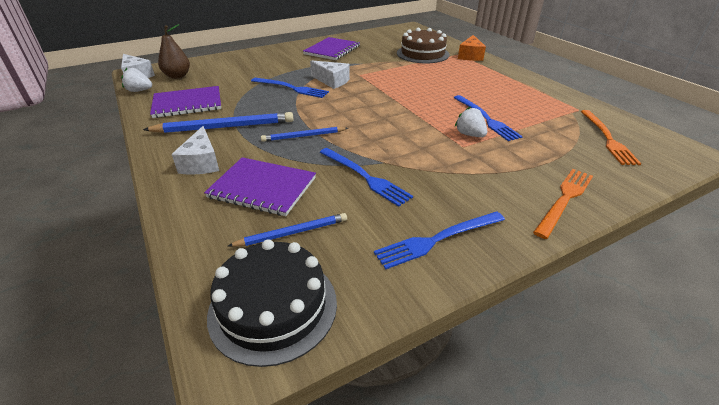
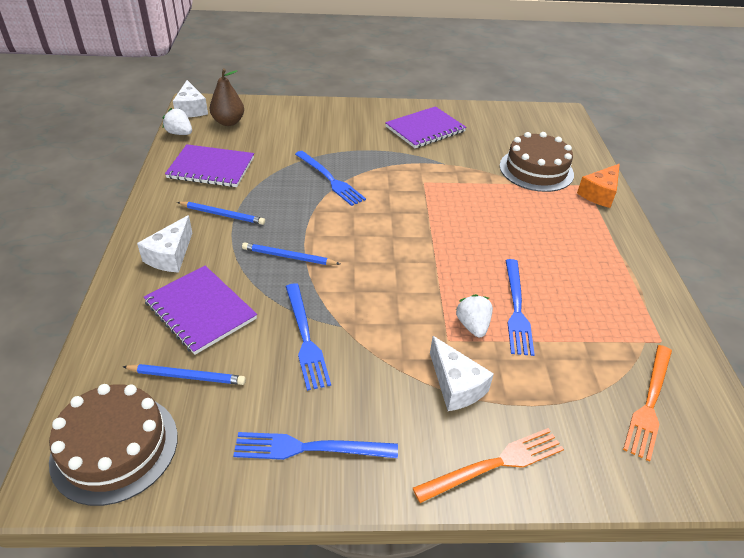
camera: 25 degrees right, 5 degrees up
blue pencil [143,112,294,133] -> blue pencil [177,202,265,225], size x0.59
black cake [207,239,337,367] -> brown cake [49,384,178,506]
white cheese [310,60,350,89] -> white cheese moved to [430,336,494,411]

